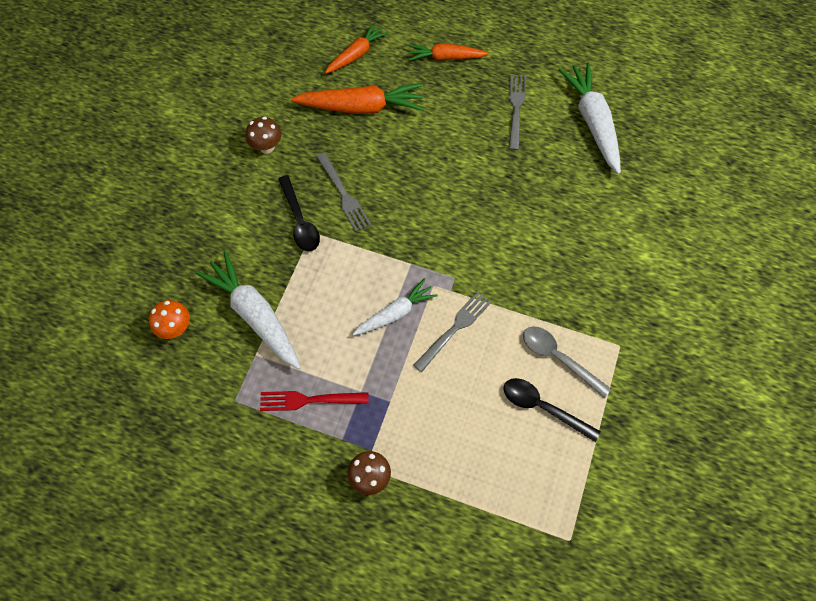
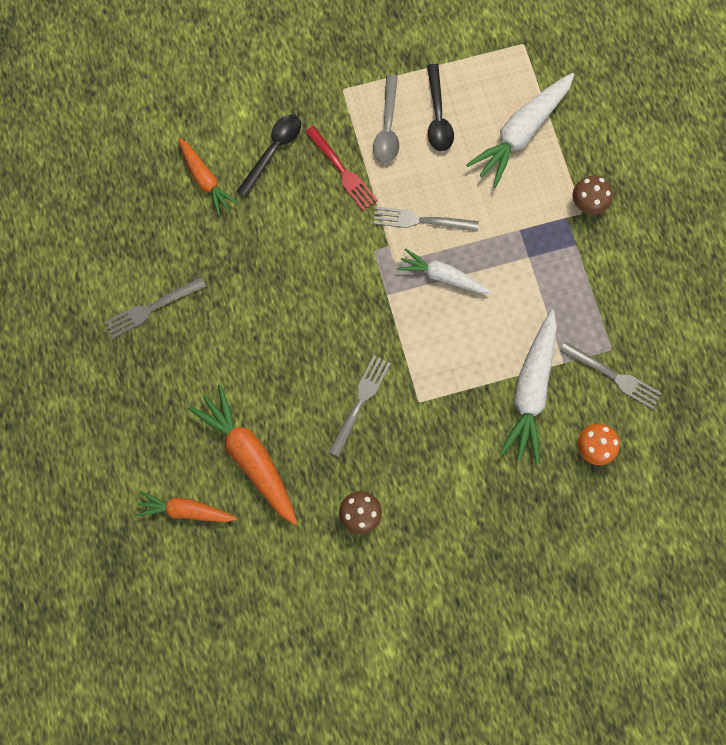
camera: 125 degrees left, 10 degrees up
red fork [260,391,369,411] -> red fork moved to [305,126,378,211]
black spoon [278,175,320,251] -> black spoon moved to [237,115,301,197]
orange carrot [408,44,488,61] -> orange carrot moved to [178,138,238,216]
white carrot [559,62,621,174] -> white carrot moved to [466,73,575,188]
none -> grey fork [560,341,662,409]

